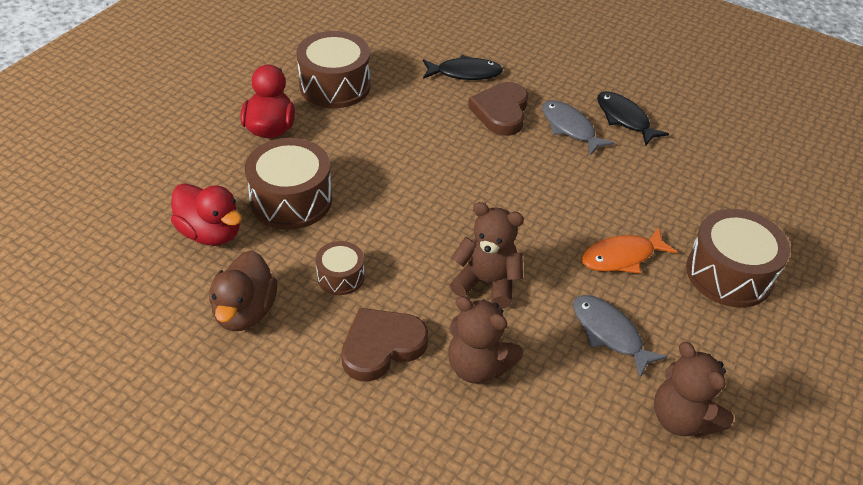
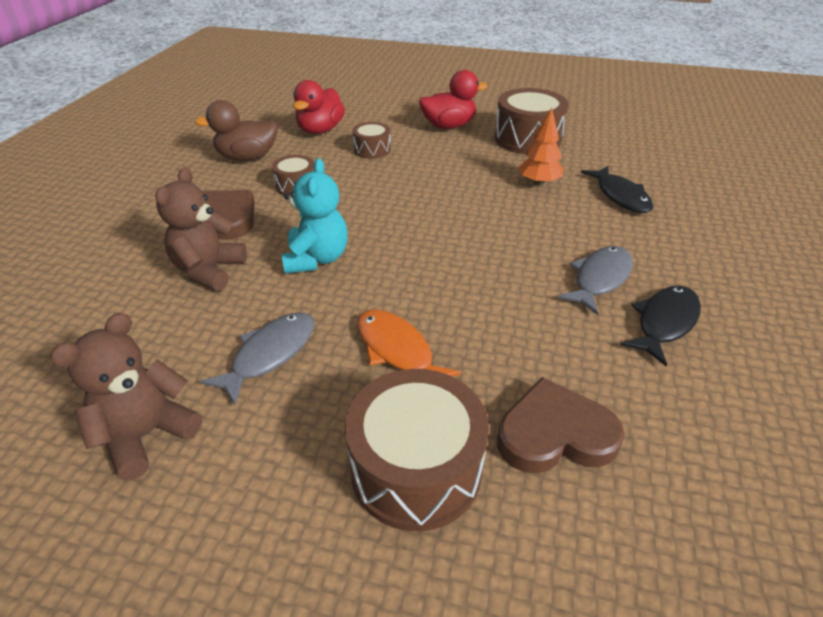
camera: 75 degrees right, 5 degrees down
brown drum [245,138,332,230] -> brown drum [353,122,391,159], size x0.54
brown teddy bear [450,202,524,309] -> turquoise teddy bear [282,158,348,274]
brown heart [468,82,528,136] -> brown heart moved to [497,377,625,474]
none -> orange tree [518,108,563,186]

